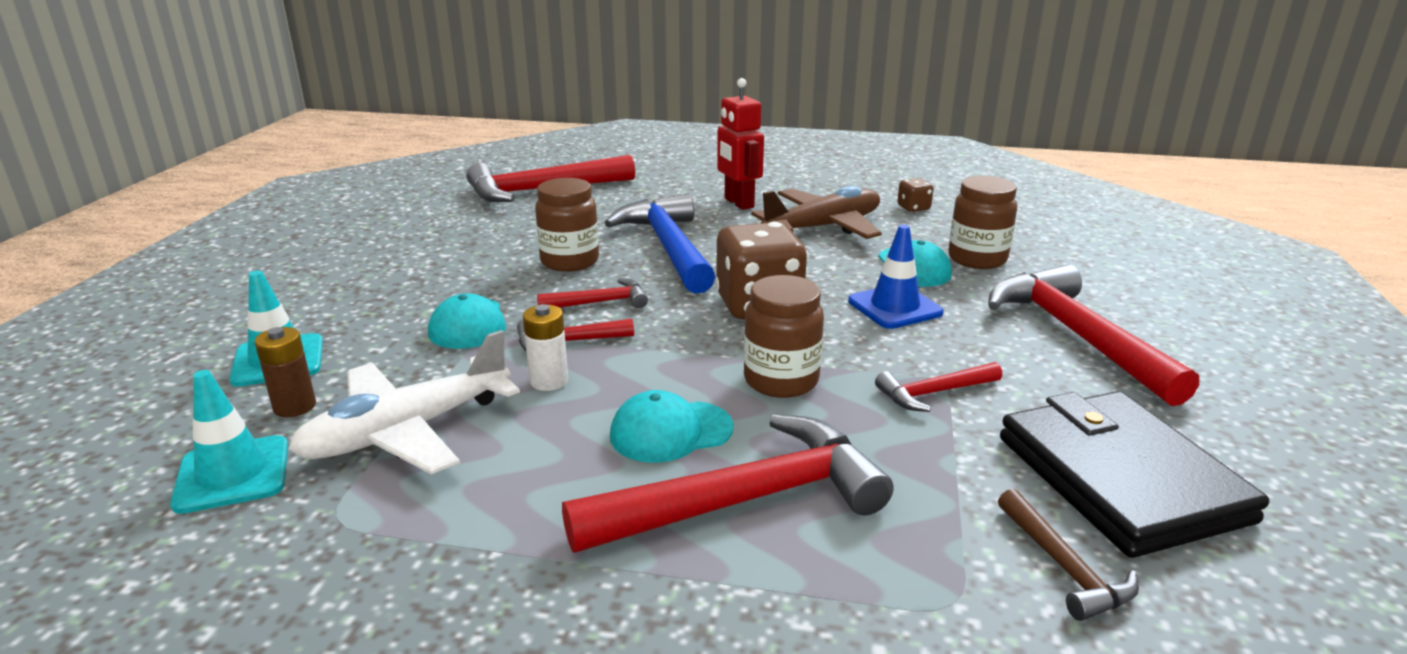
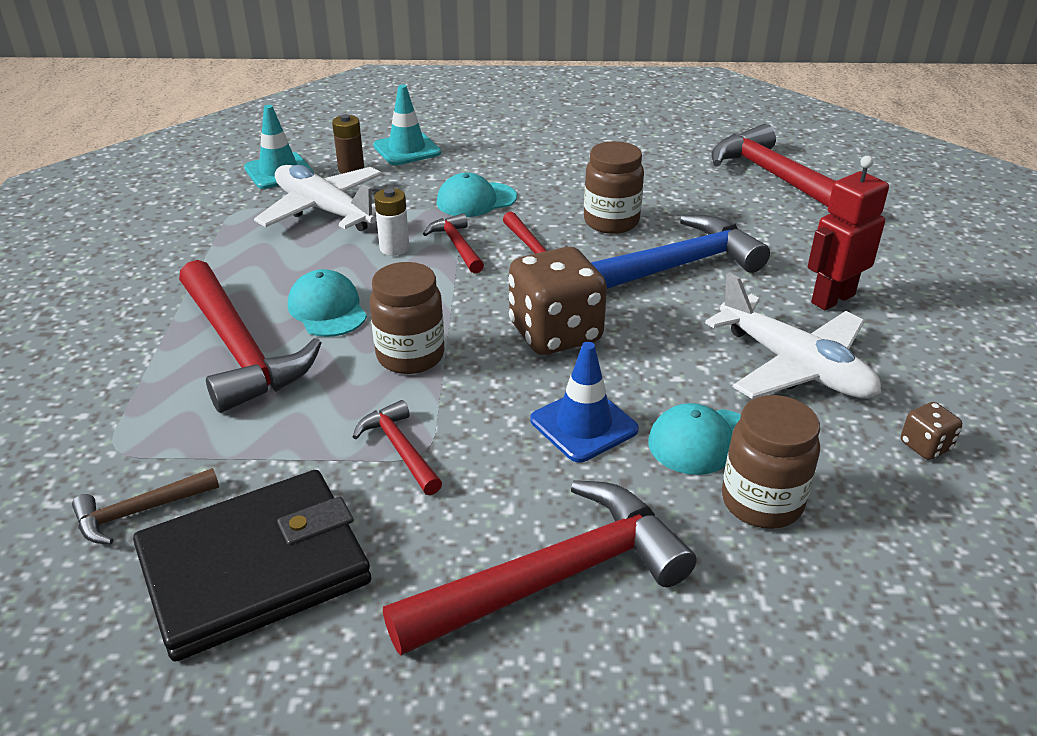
camera: 80 degrees right, 10 degrees up
brown plane [751,186,882,239] -> white plane [705,272,881,399]

